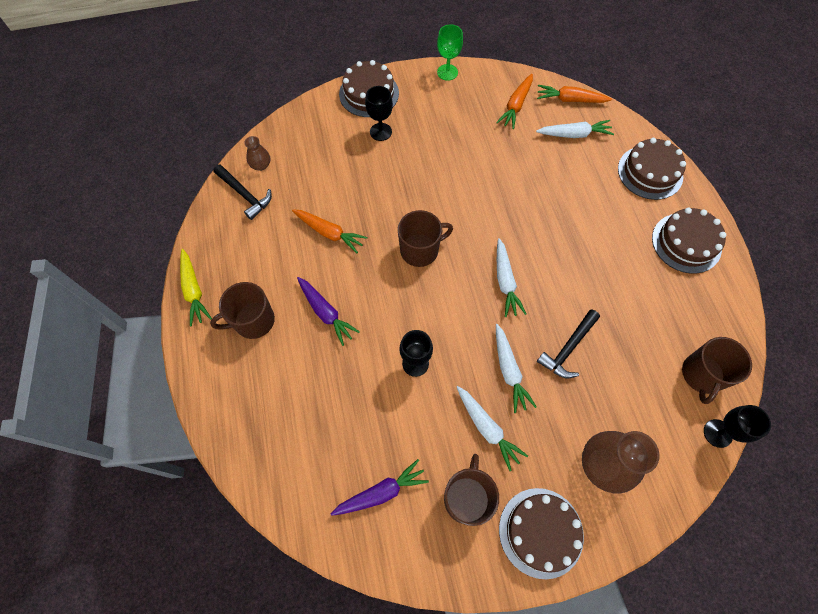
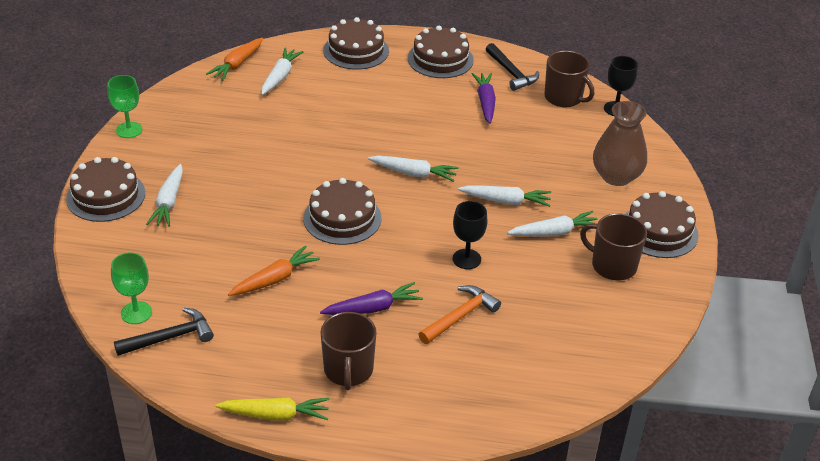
camera: 70 degrees left, 25 degrees down
brown vase [244,136,270,171] -> green goblet [111,253,152,324]
purple carrot [330,459,429,516] -> purple carrot moved to [472,73,496,124]
black goblet [365,86,393,141] -> white carrot [146,164,183,227]
brown mug [398,210,453,267] -> brown cake [303,178,382,245]
orange carrot [496,74,533,129] -> none
black hammer [537,309,600,378] -> black hammer moved to [486,43,539,91]
none -> orange hammer [418,285,501,344]

